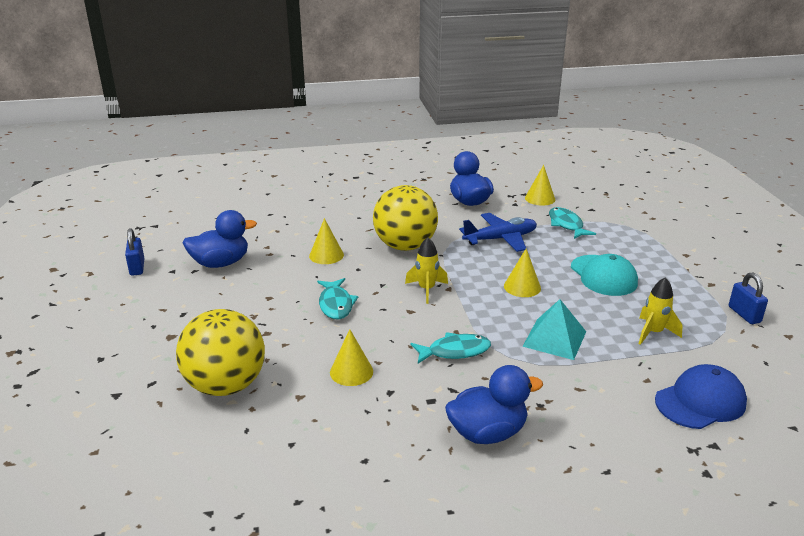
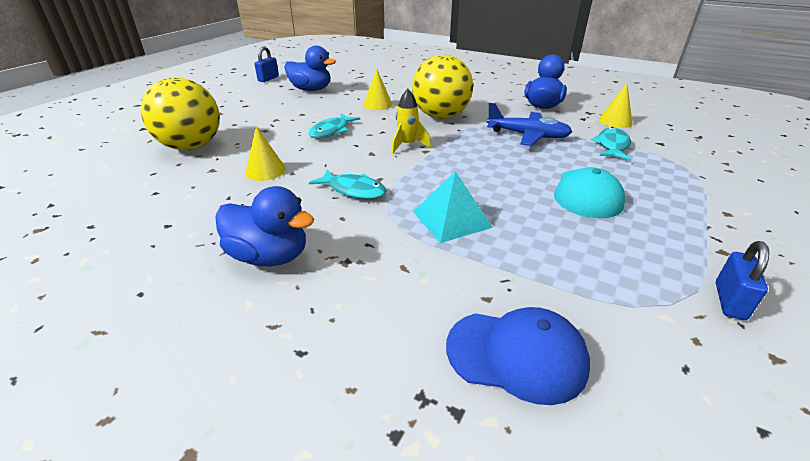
camera: 40 degrees right, 5 degrees up
yellow cone [504,249,541,297] -> none
yellow rocket [638,277,683,345] -> none

